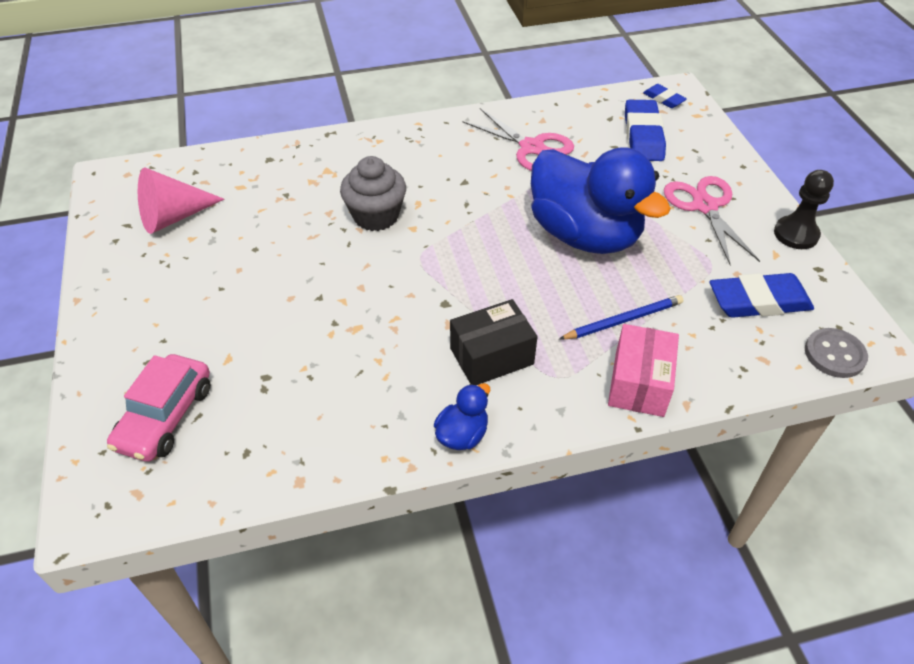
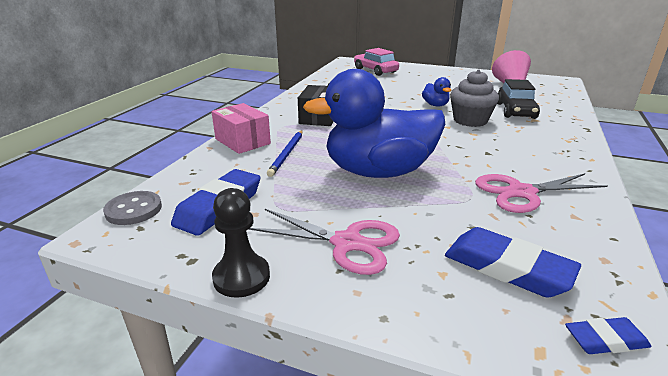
camera: 125 degrees right, 20 degrees down
blue duck [434,383,490,450] -> blue duck moved to [422,77,451,107]
none -> black car [497,79,540,119]

